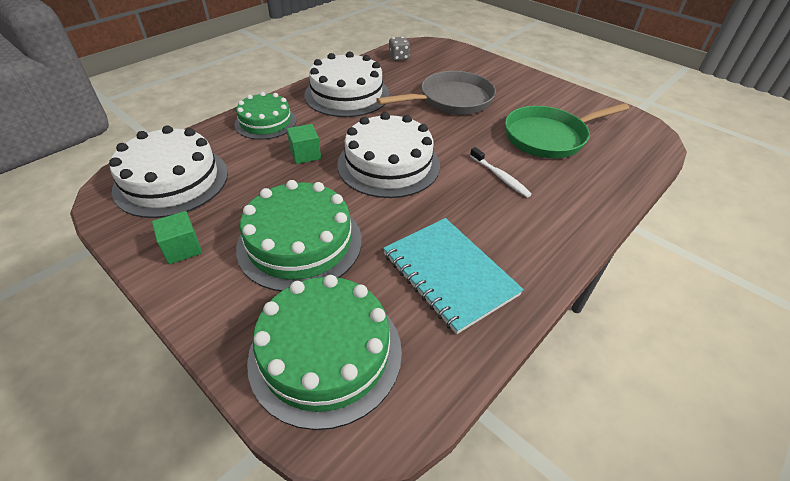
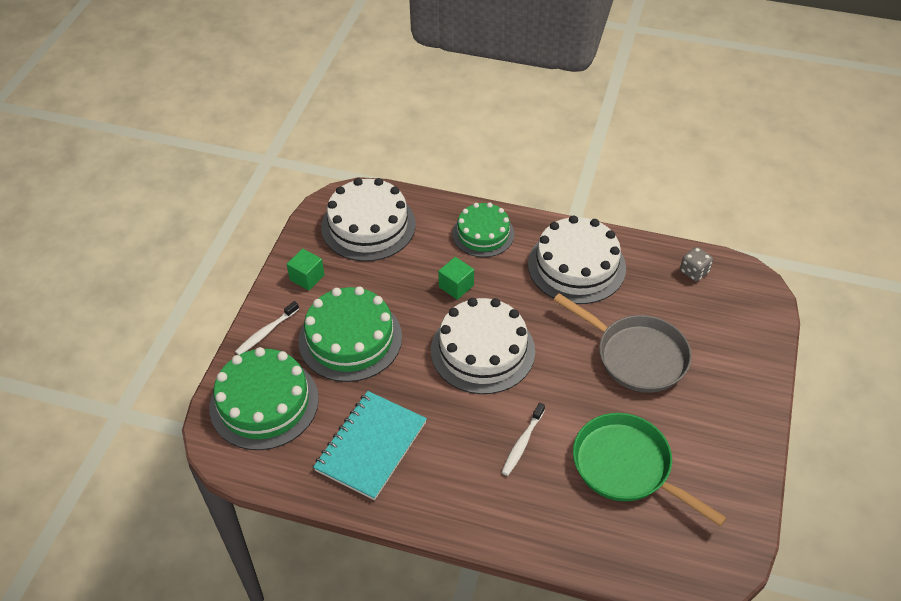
camera: 65 degrees right, 5 degrees up
none -> white toothbrush [235,301,299,355]

